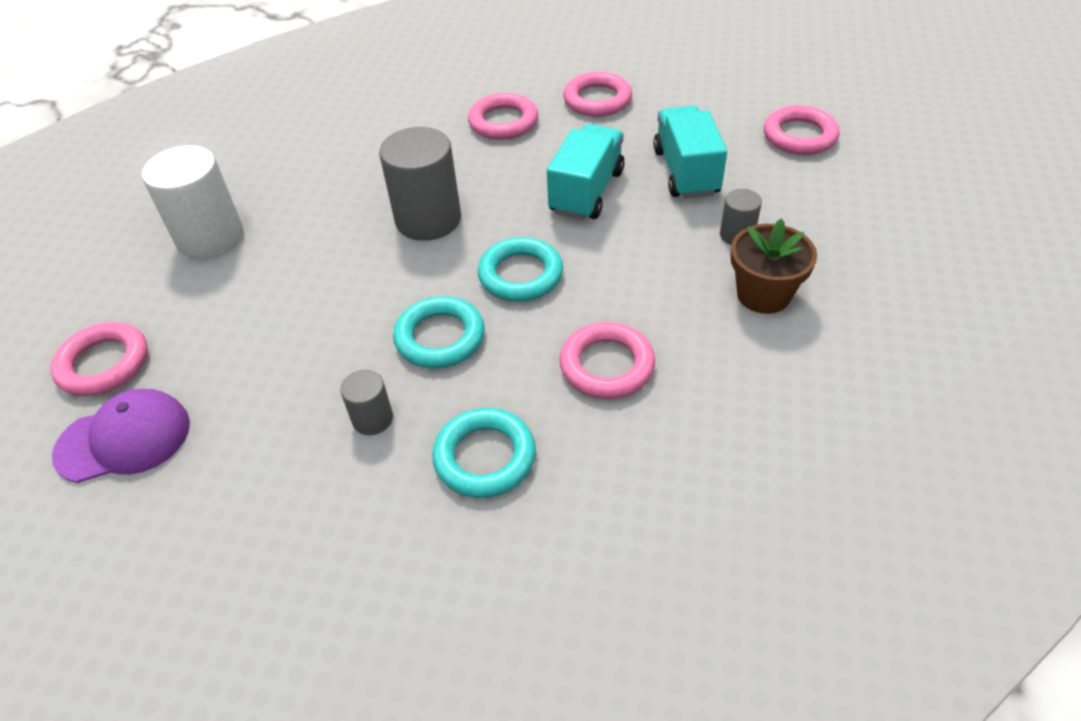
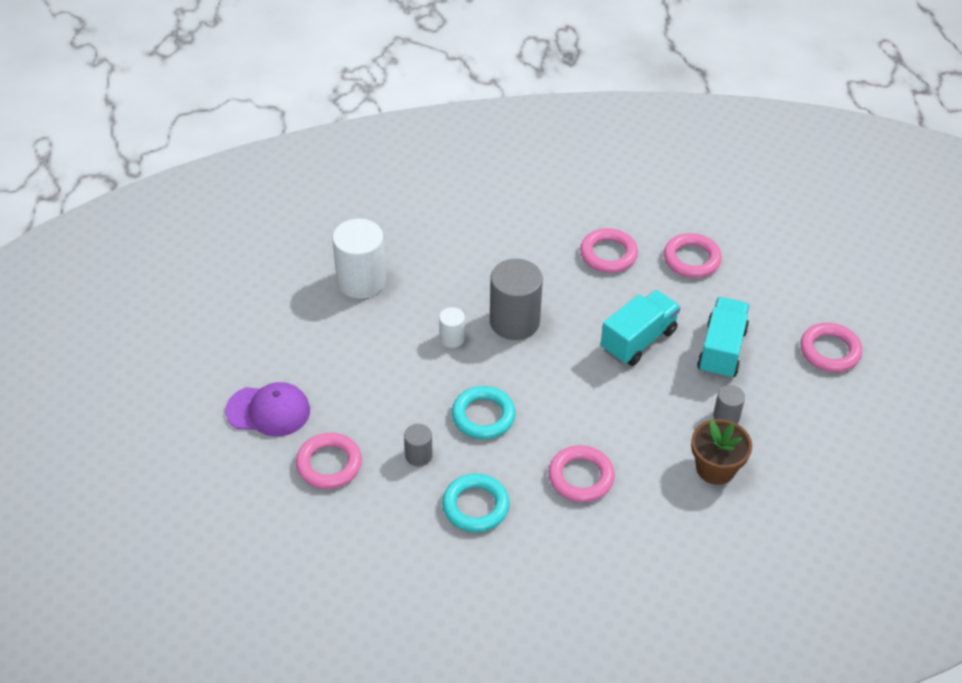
camera: 20 degrees right, 0 degrees up
pink ring [50,322,148,396] -> pink ring moved to [296,433,362,489]
turquoise ring [478,237,563,301] -> none
none -> white cylinder [439,307,465,348]

